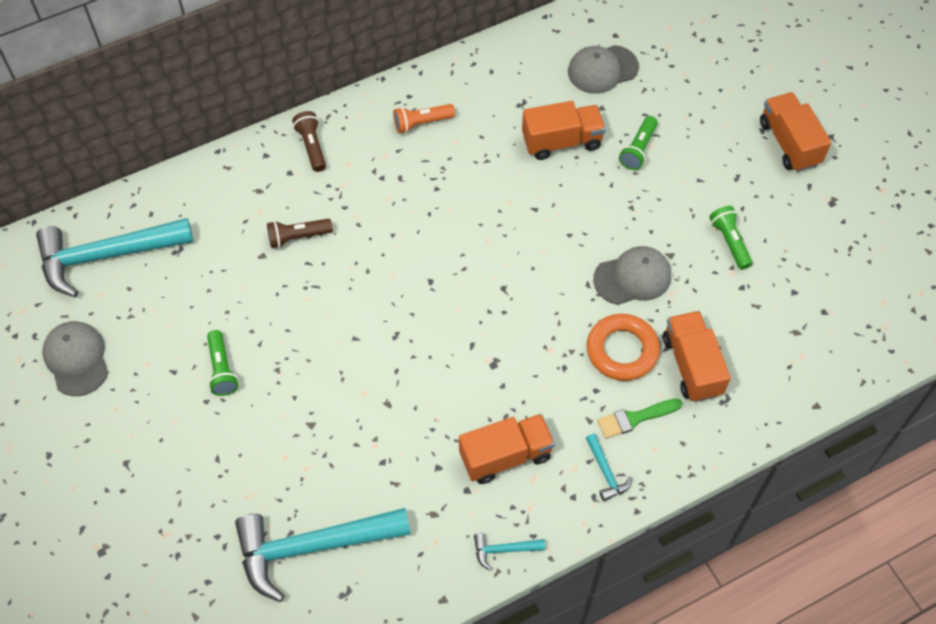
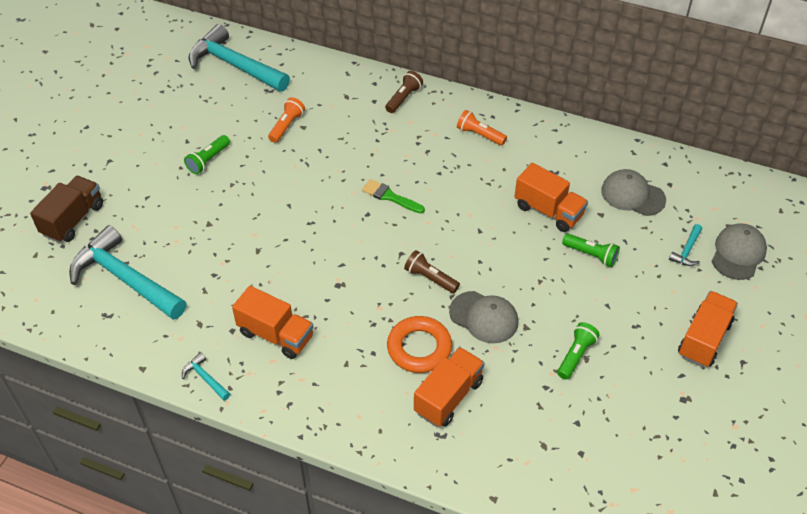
camera: 50 degrees right, 10 degrees down
grey cap [42,321,108,396] -> grey cap moved to [712,223,767,280]
brown flashlight [267,219,333,248] -> brown flashlight moved to [404,250,460,293]
turquoise hammer [586,434,633,501] -> turquoise hammer moved to [669,224,702,266]
green brush [597,399,683,439] -> green brush moved to [362,179,425,213]
green flashlight [619,116,658,170] -> green flashlight turned 135 degrees counterclockwise [562,234,620,267]
none -> brown truck [30,176,103,243]
none -> orange flashlight [268,97,305,143]

